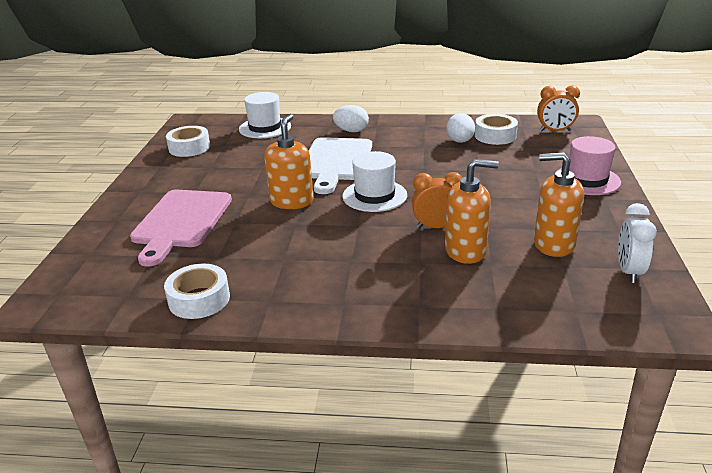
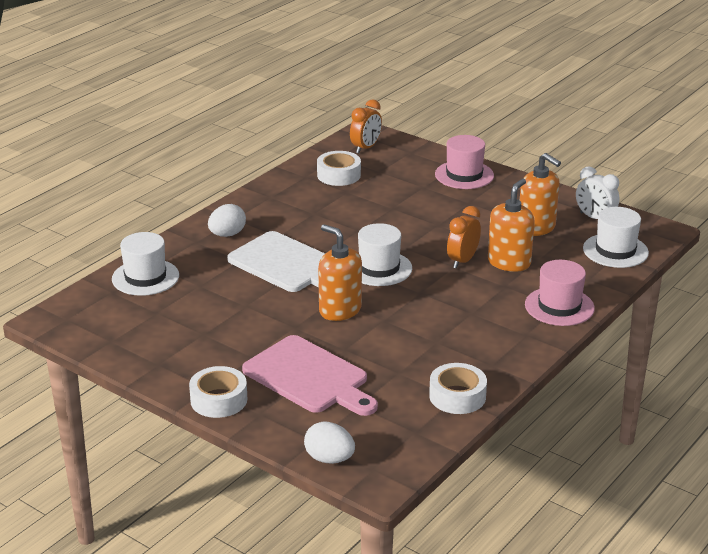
camera: 60 degrees left, 0 degrees up
white tape [166,126,210,157] -> white tape moved to [189,366,247,418]
white egg [446,113,475,143] -> white egg moved to [304,422,355,464]
orange soap dispenser [534,153,584,257] -> orange soap dispenser turned 90 degrees counterclockwise [520,153,561,236]
none -> pink hat [525,260,595,326]
none -> white hat [583,207,649,268]

